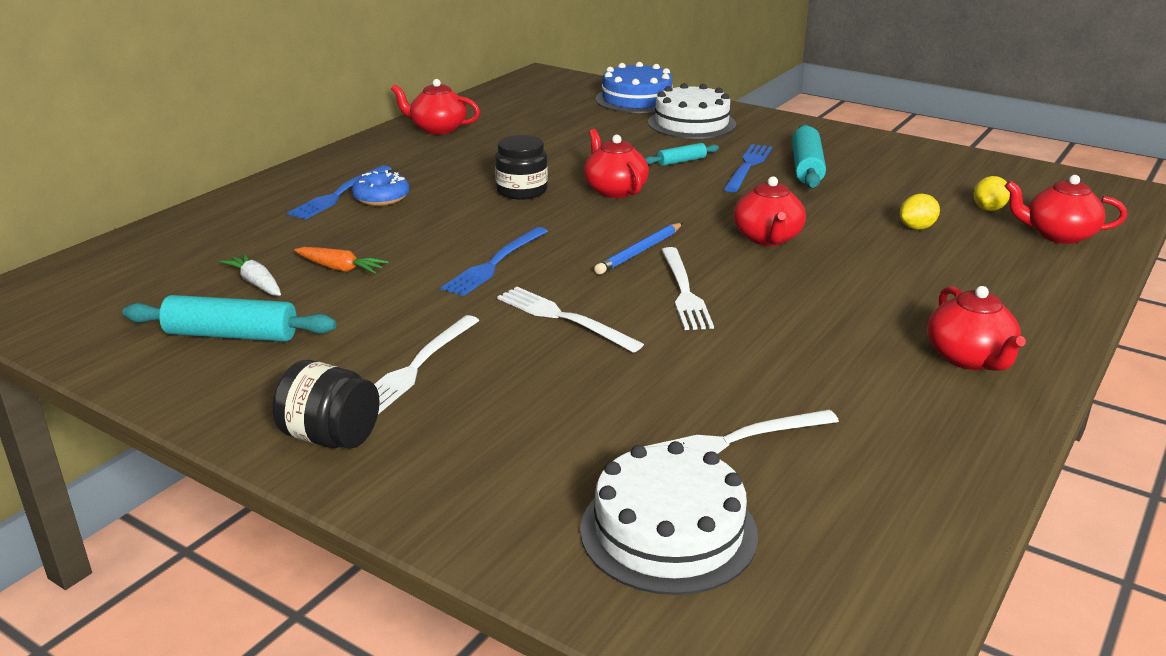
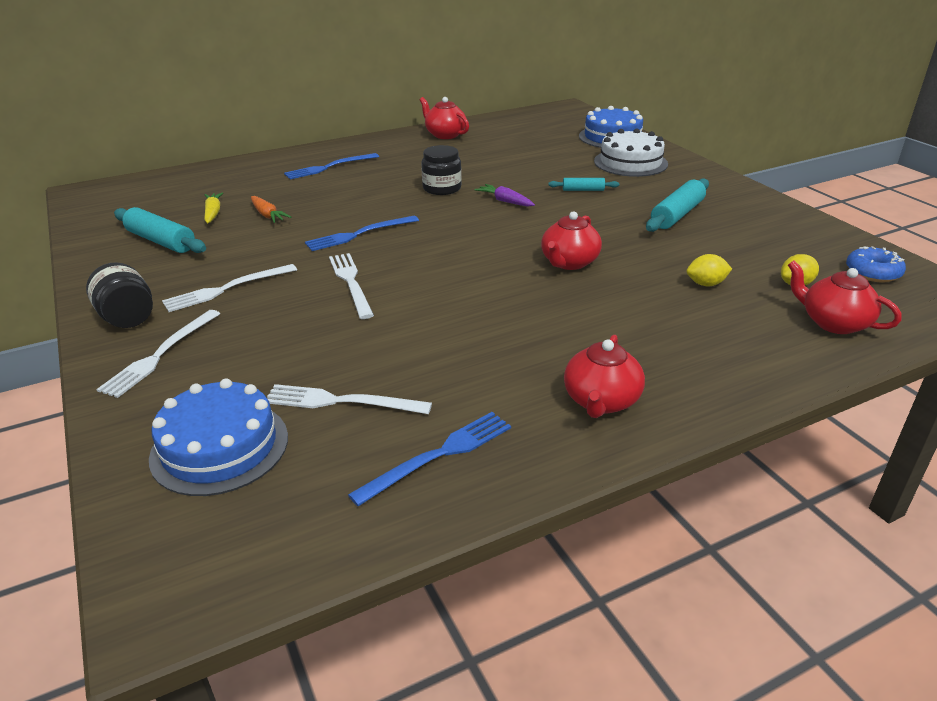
camera: 30 degrees right, 5 degrees up
white carrot [220,253,281,296] -> yellow carrot [204,192,223,223]
blue donut [352,170,409,206] -> blue donut moved to [846,246,906,282]
white cake [580,441,758,595] -> blue cake [149,378,288,496]
red teapot [584,129,649,198] -> purple carrot [474,184,535,207]
blue pencil [594,223,683,275] -> none
white fork [662,247,714,330] -> white fork moved to [96,310,220,398]
blue fork [724,144,772,192] -> blue fork moved to [348,412,511,506]

